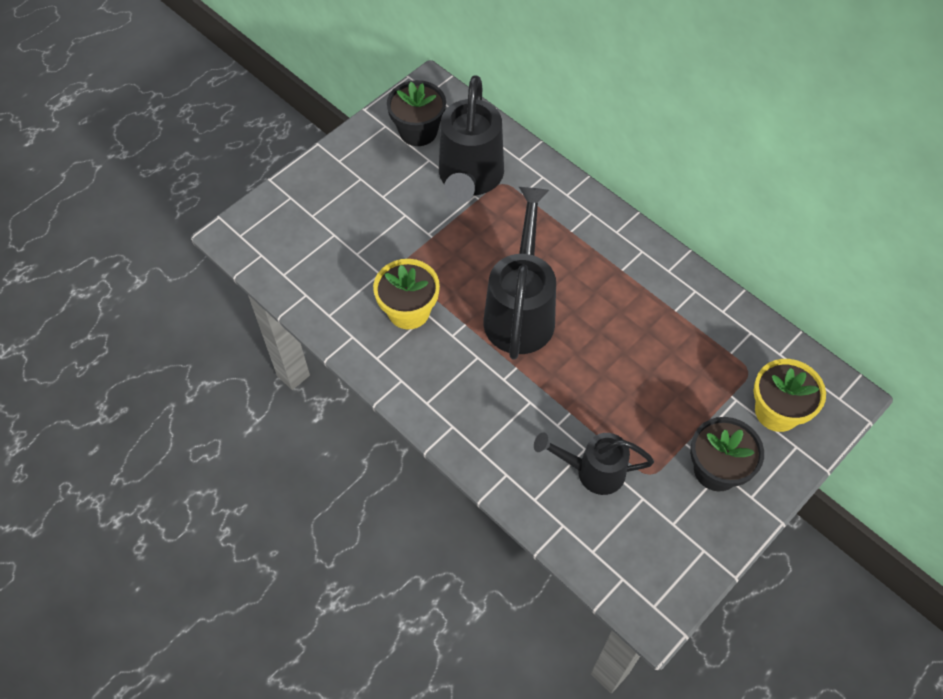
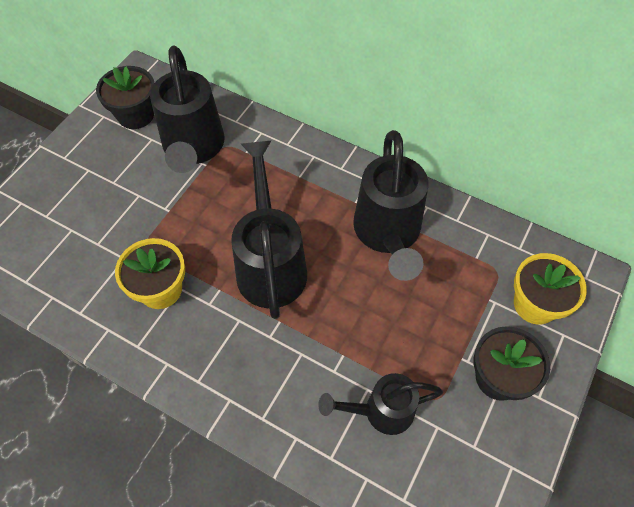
camera: 15 degrees left, 0 degrees up
none -> black watering can [353,130,428,281]

